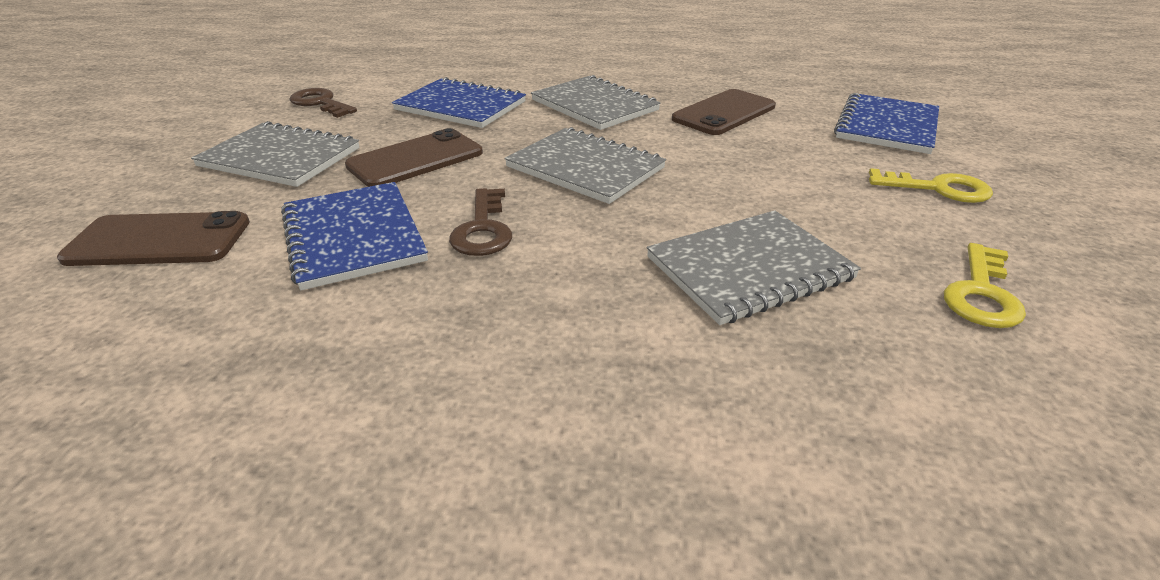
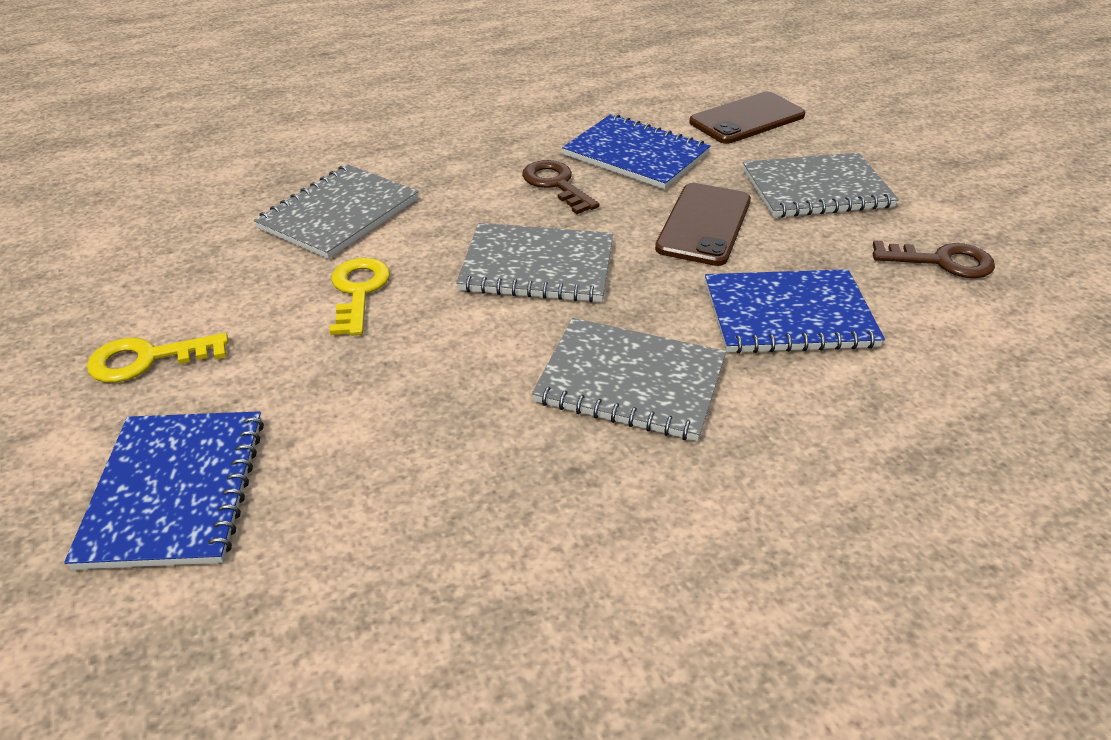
camera: 150 degrees right, 5 degrees up
brown phone [672,89,776,135] -> none
yellow key [944,243,1026,328] -> yellow key moved to [330,258,390,335]

